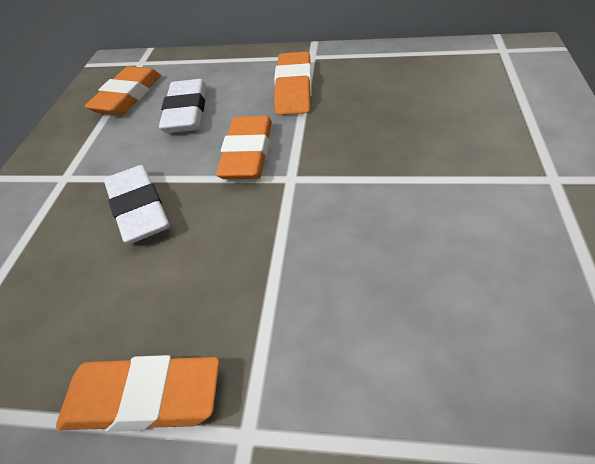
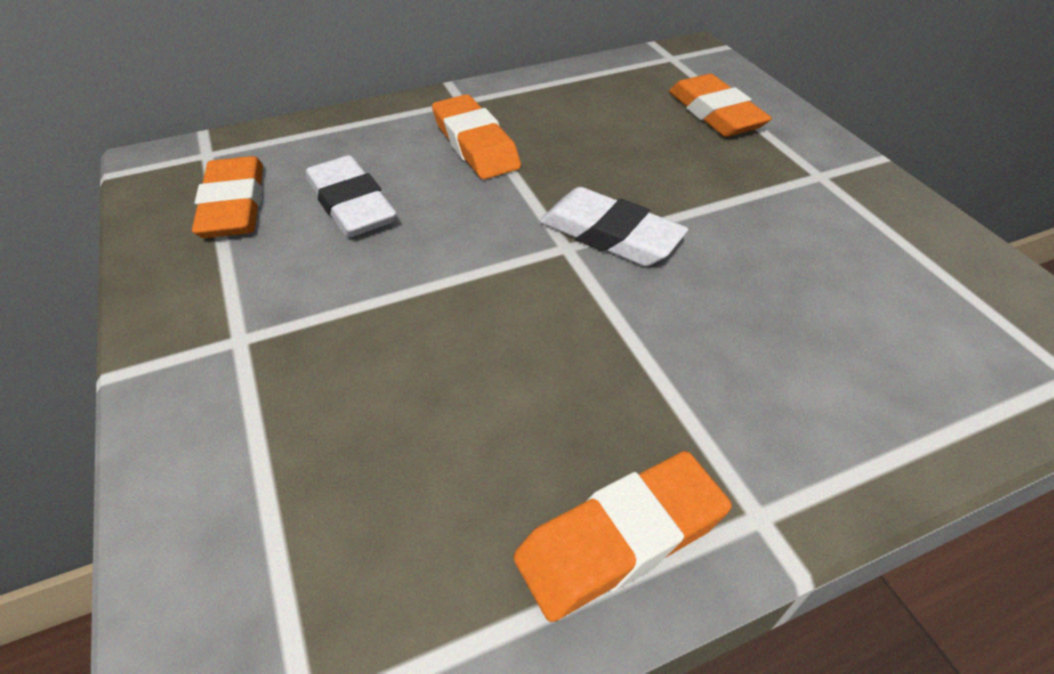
camera: 35 degrees left, 0 degrees up
white eraser [104,165,170,244] -> white eraser moved to [540,187,688,266]
orange eraser [216,116,272,179] -> orange eraser moved to [669,74,772,137]

